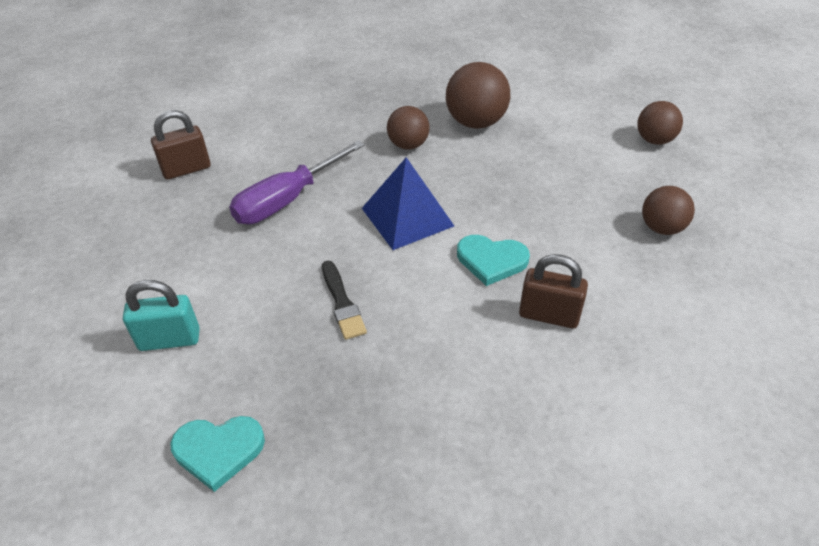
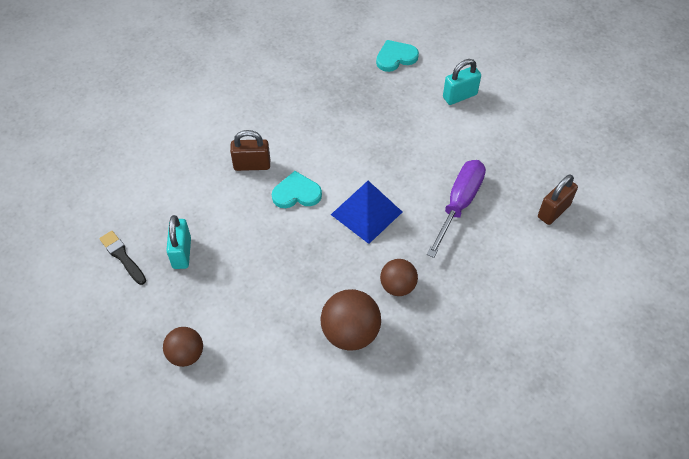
camera: 160 degrees right, 10 degrees up
black brush [322,261,367,340] -> black brush moved to [99,231,146,285]
brown ball [642,186,695,235] -> turquoise padlock [166,215,191,269]

